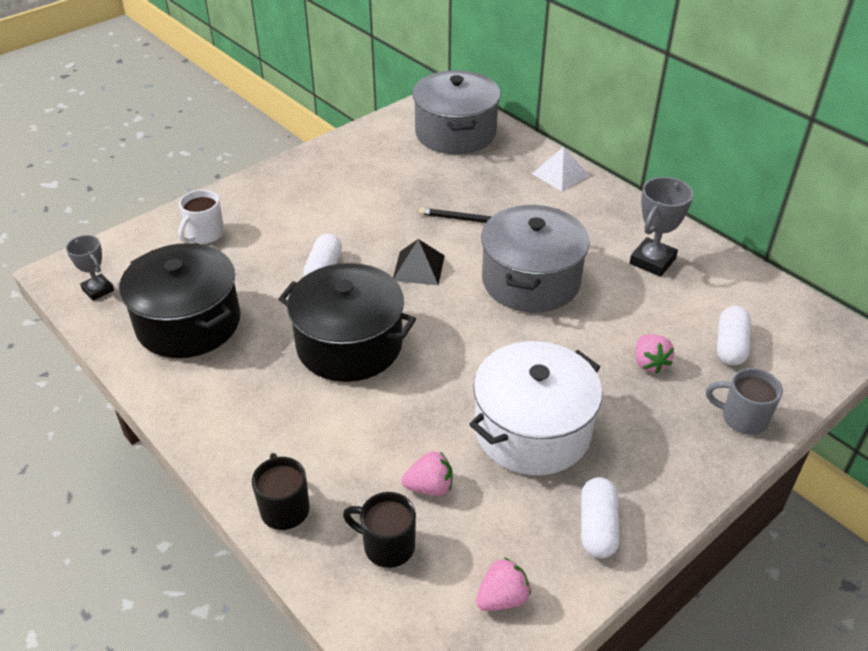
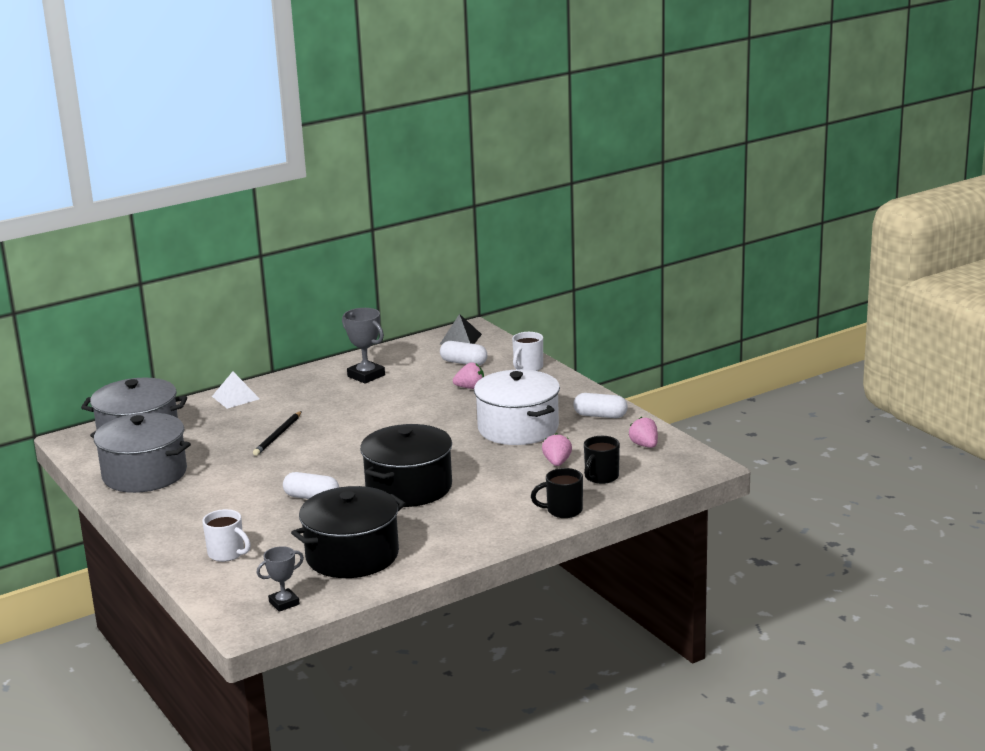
camera: 80 degrees left, 20 degrees down
black pyramid [393,239,445,285] -> black pyramid moved to [439,314,482,345]
grey pot [481,205,590,312] -> grey pot moved to [90,412,191,493]
grey mug [706,368,783,435] -> white mug [512,332,543,371]

